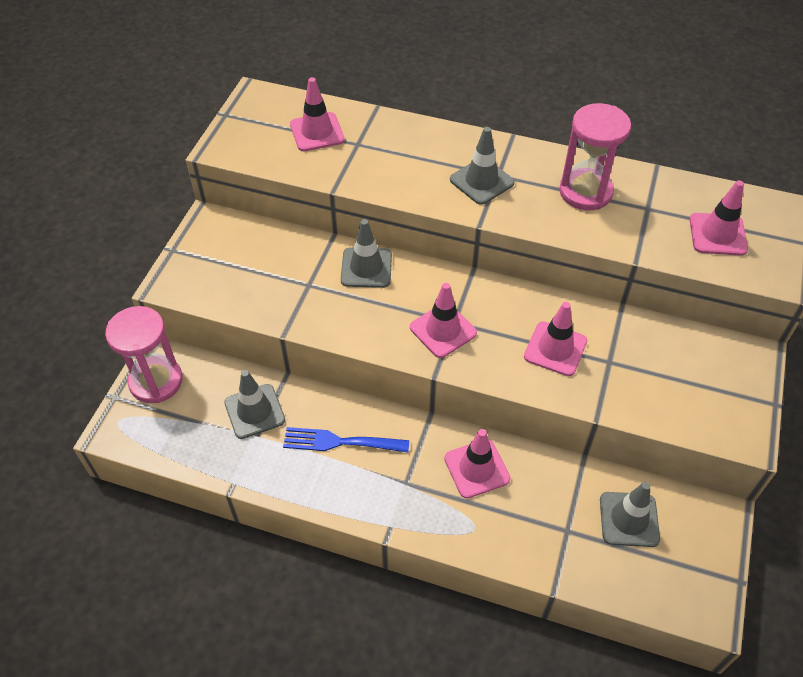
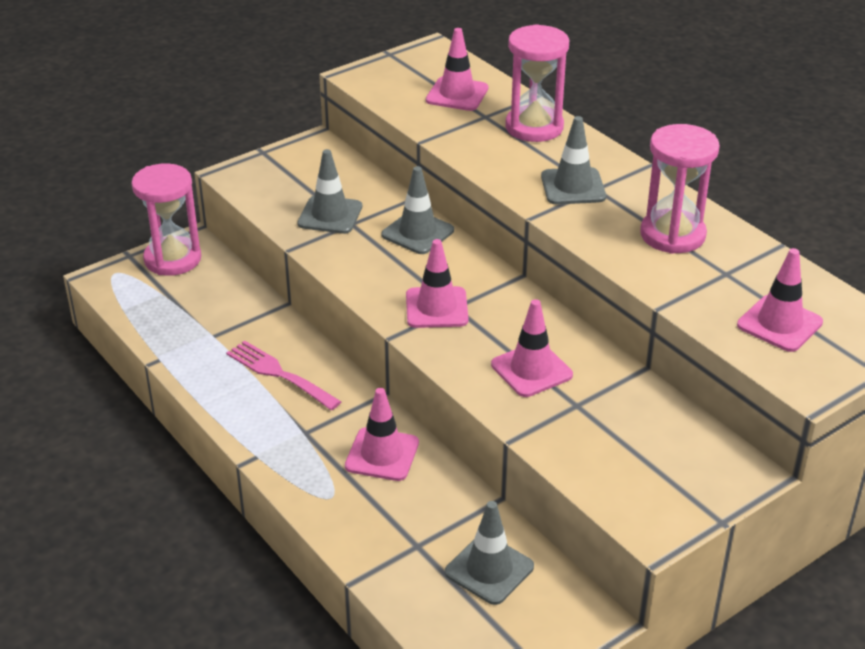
camera: 35 degrees right, 15 degrees down
grey traffic cone [224,370,285,439] -> grey traffic cone moved to [297,149,362,234]
blue fork [283,427,409,453] -> pink fork [226,340,341,410]
none -> pink hourglass [505,24,569,142]

